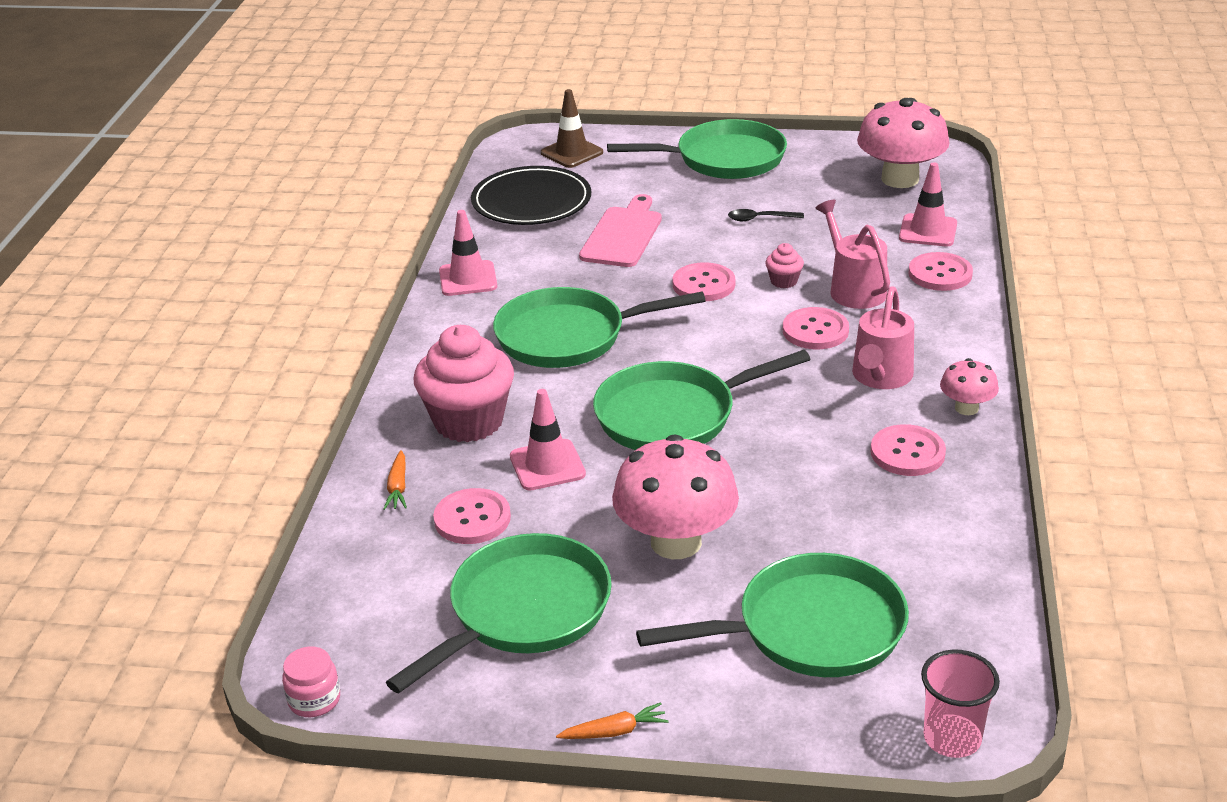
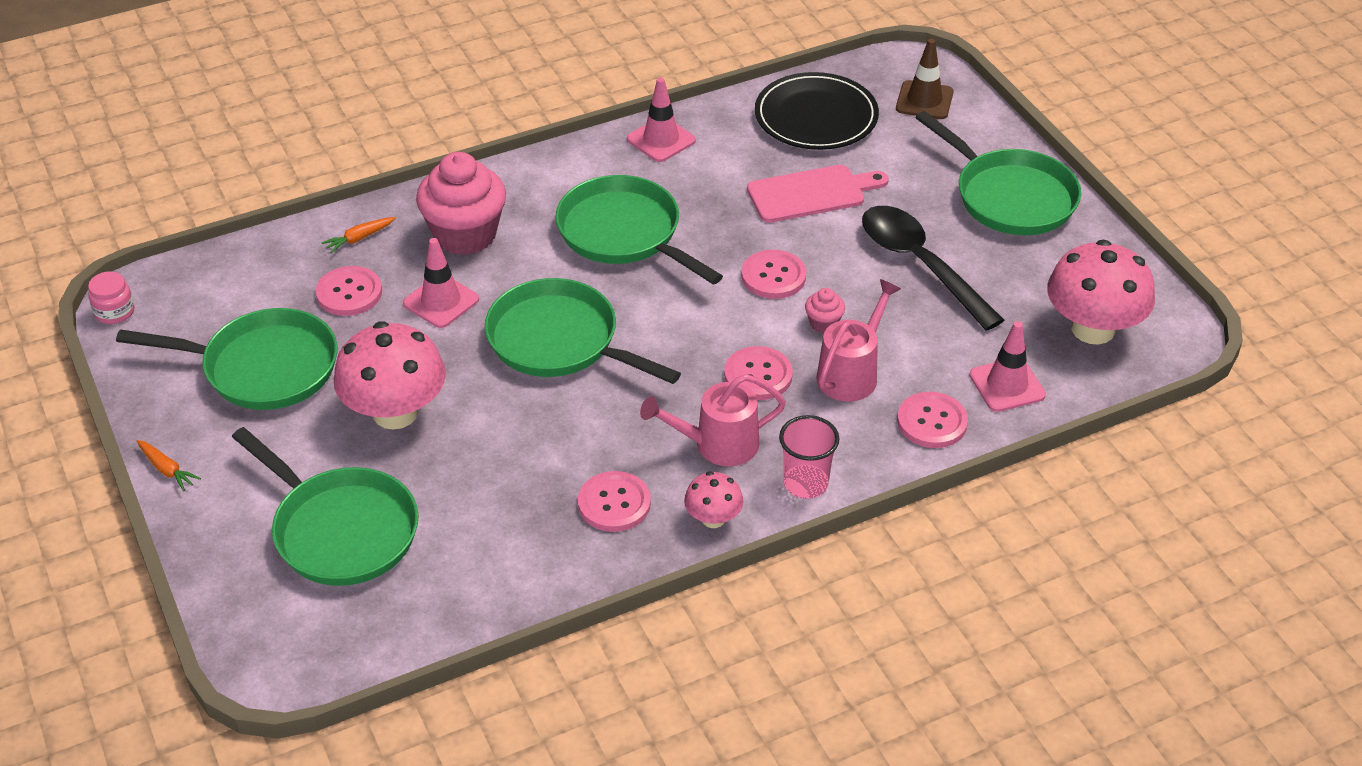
camera: 55 degrees right, 10 degrees up
black spoon [728,209,804,221] -> black spoon [862,206,1004,331], size x2.37
pink cup [921,650,1000,758] -> pink cup moved to [779,415,840,499]

